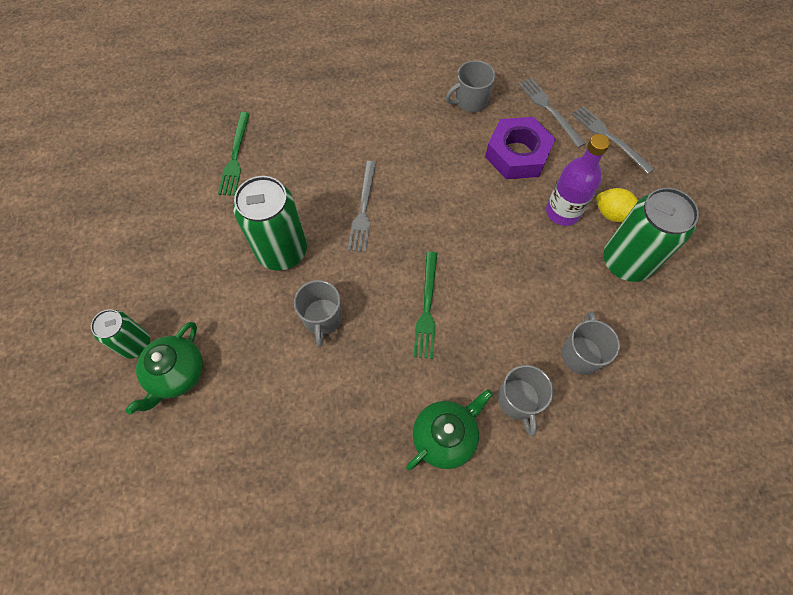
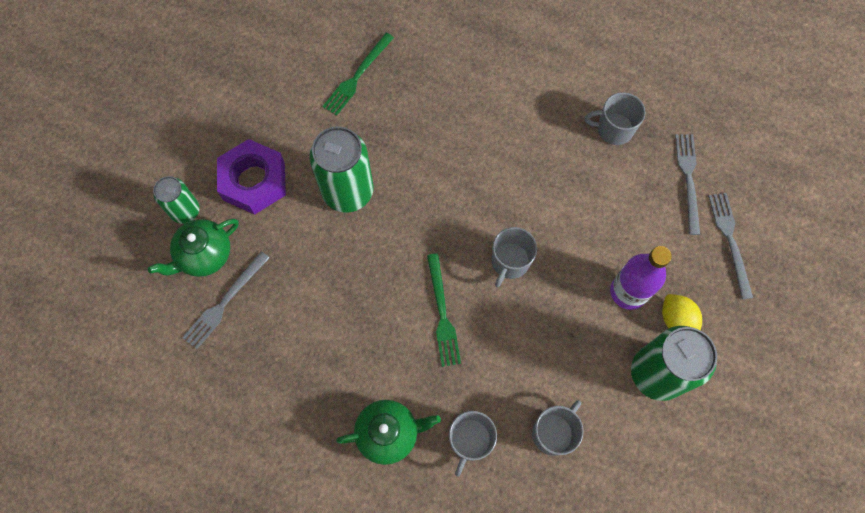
camera: 30 degrees right, 5 degrees up
grey mug [294,280,342,347] -> grey mug moved to [492,227,537,287]
grey fork [348,161,376,252] -> grey fork moved to [182,251,270,349]
green fork [413,252,437,359] -> green fork turned 45 degrees counterclockwise [427,253,461,367]
purple nut [485,117,555,179] -> purple nut moved to [217,139,286,215]

